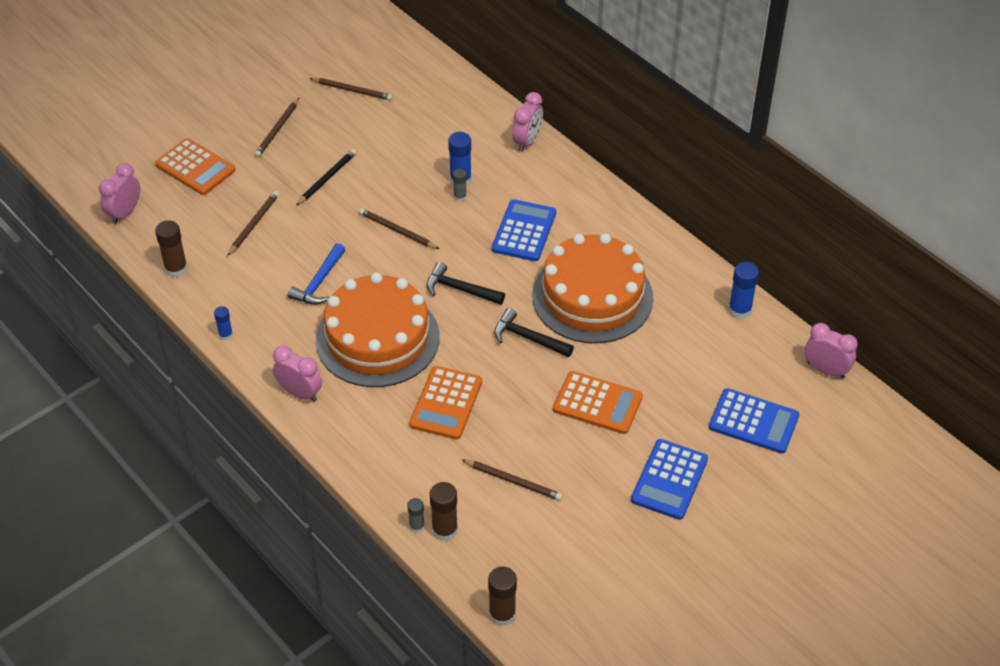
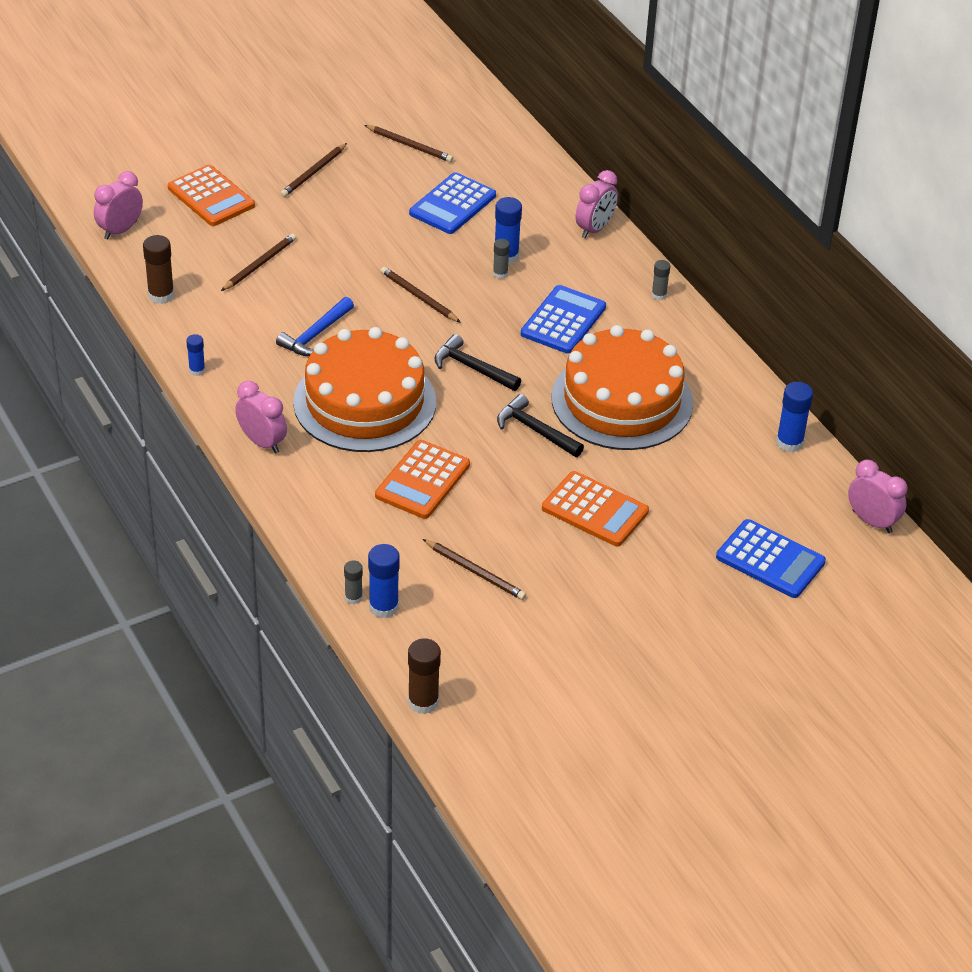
camera: 10 degrees right, 5 degrees down
black pencil [296,149,357,206] -> none
brown glue stick [430,482,458,541] -> blue glue stick [368,544,400,618]
blue calculator [631,439,708,520] -> blue calculator moved to [409,172,496,234]
none -> grey glue stick [651,260,670,300]

